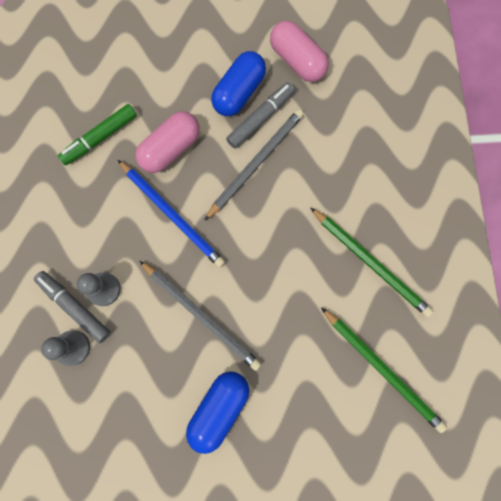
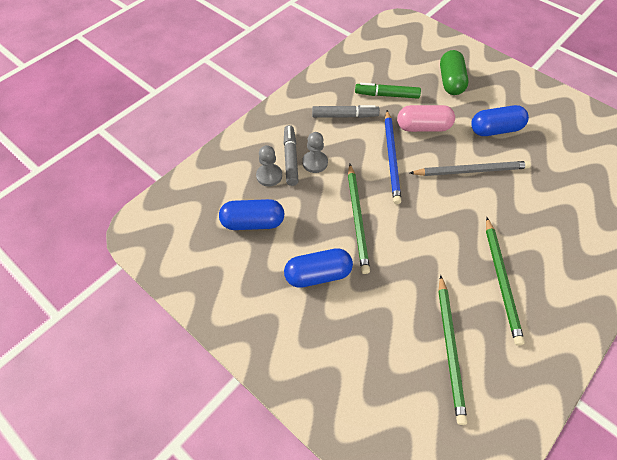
camera: 45 degrees right, 20 degrees down
grey pencil [140,261,261,371] -> green pencil [348,164,370,274]
grey marker [226,82,295,149] -> grey marker moved to [312,105,380,118]
pink capsule [270,20,329,82] -> none
none -> blue capsule [219,199,285,230]
none -> green capsule [440,50,468,95]

